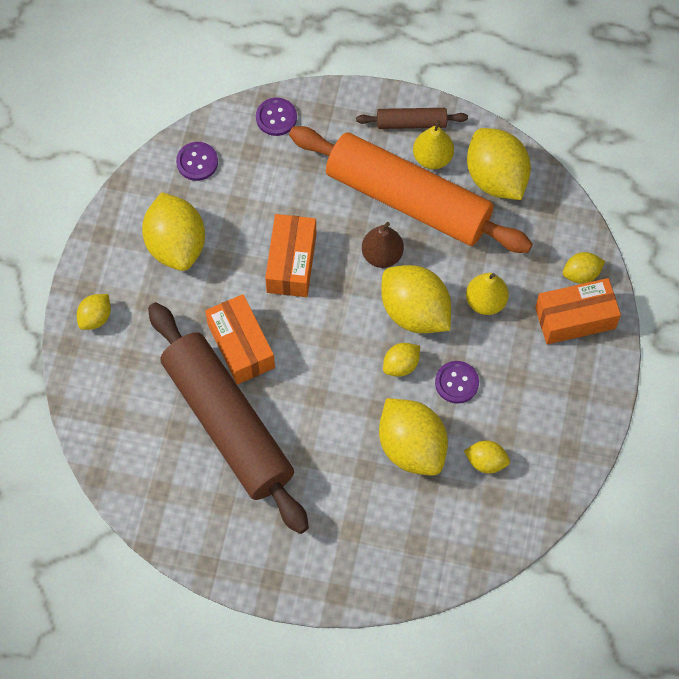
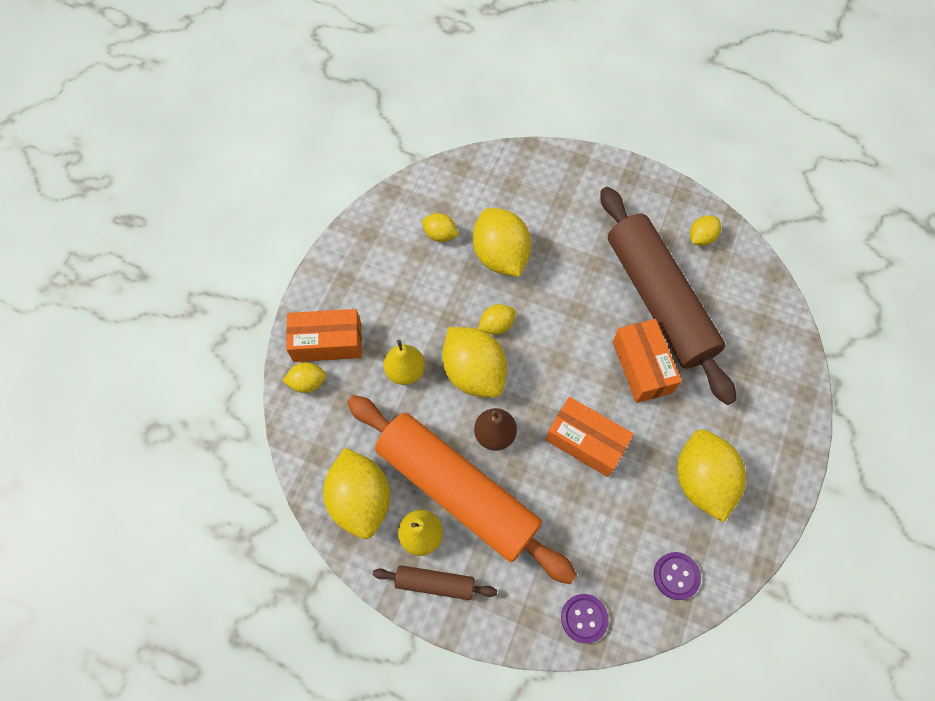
camera: 170 degrees left, 0 degrees up
yellow lemon [77,294,111,330] -> yellow lemon moved to [690,215,721,246]
orange box [265,214,316,297] -> orange box turned 75 degrees counterclockwise [545,397,634,477]
purple button [435,361,479,404] -> none

